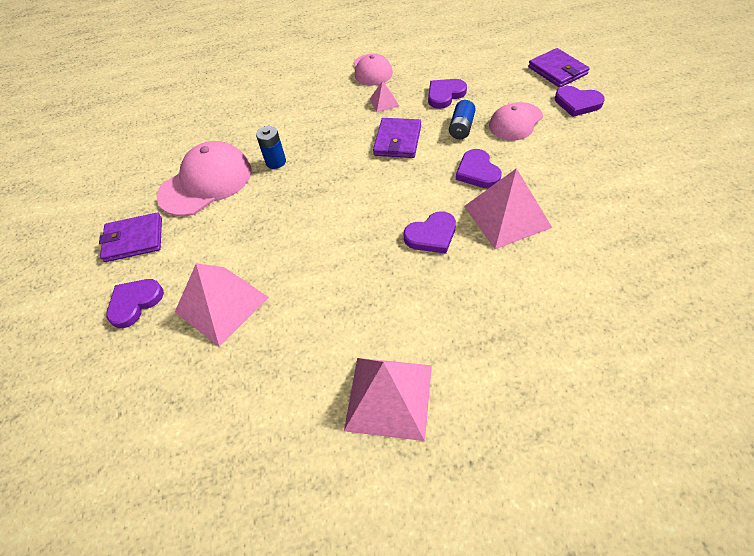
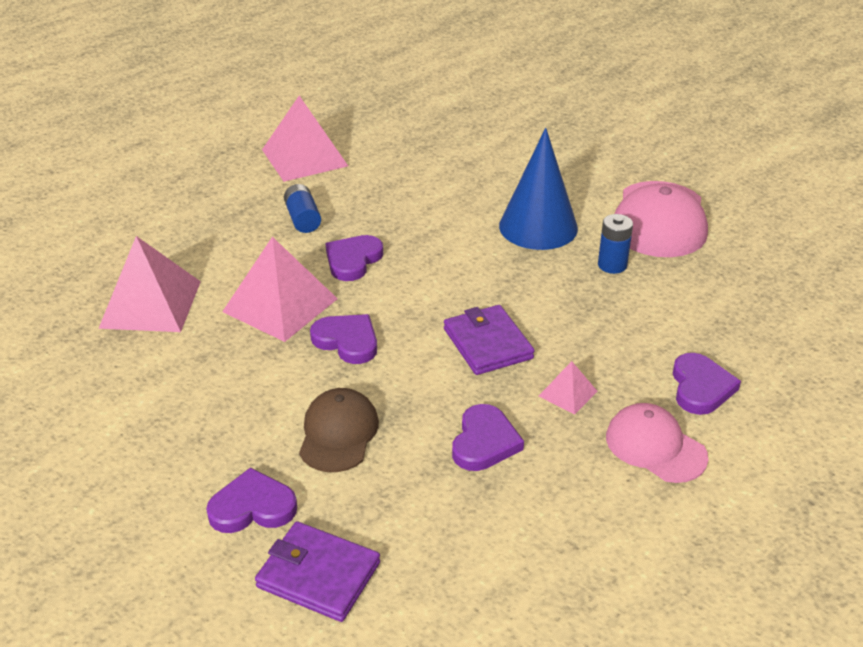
camera: 140 degrees right, 15 degrees down
purple wallet [99,212,162,262] -> none
purple heart [106,279,164,328] -> purple heart moved to [673,353,741,415]
pink pyramid [175,263,269,347] -> pink pyramid moved to [98,236,201,332]
blue battery [449,100,476,139] -> blue battery moved to [284,184,321,233]
pink cap [489,102,543,141] -> brown cap [299,388,379,472]
none -> blue cone [499,128,578,250]

